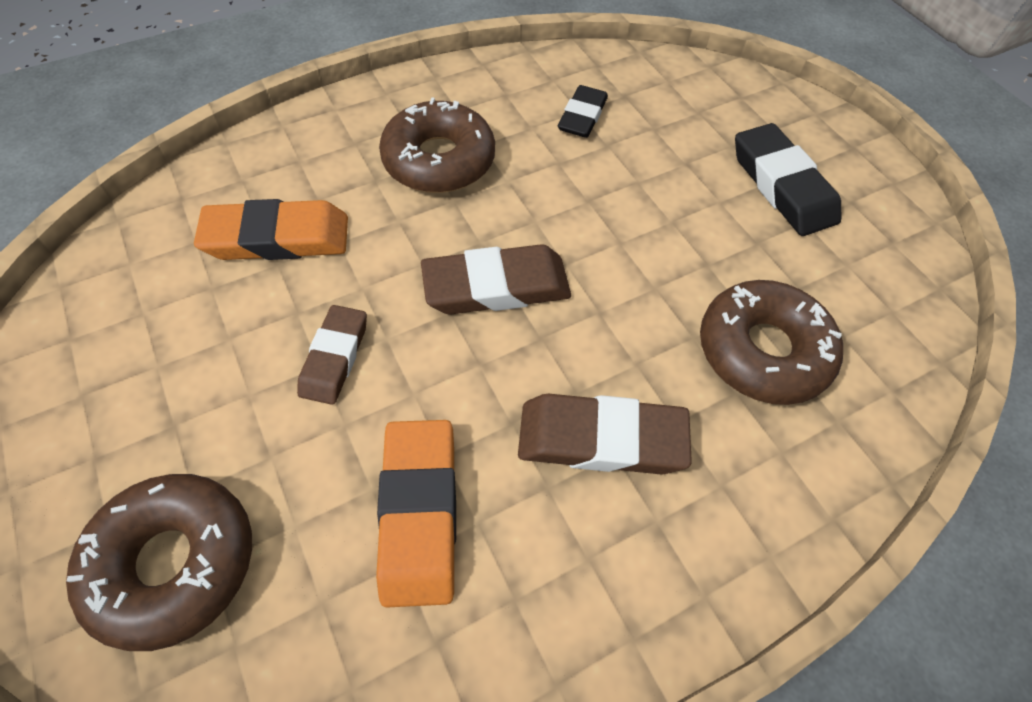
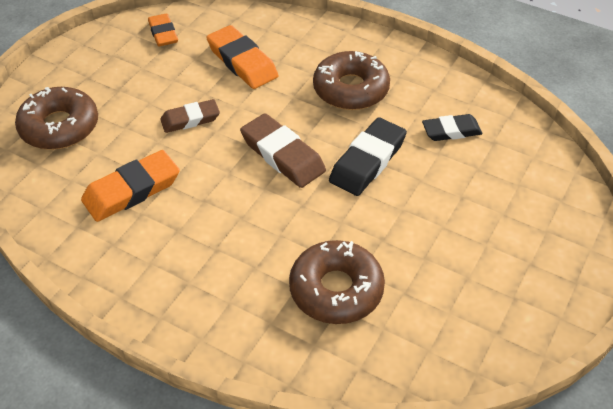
camera: 60 degrees right, 10 degrees down
brown eraser [518,394,692,474] -> none
black eraser [735,123,842,236] -> black eraser moved to [329,117,407,196]
none -> orange eraser [148,13,178,46]

